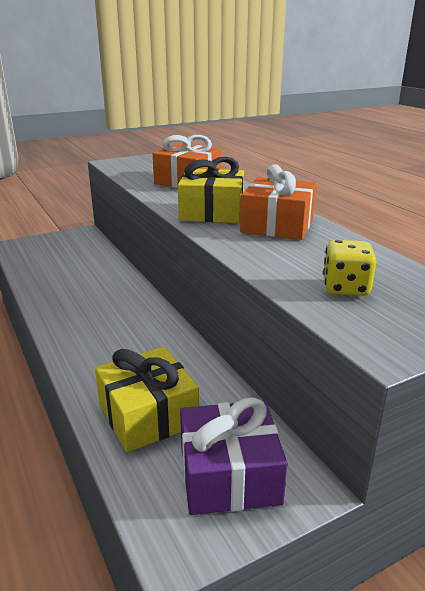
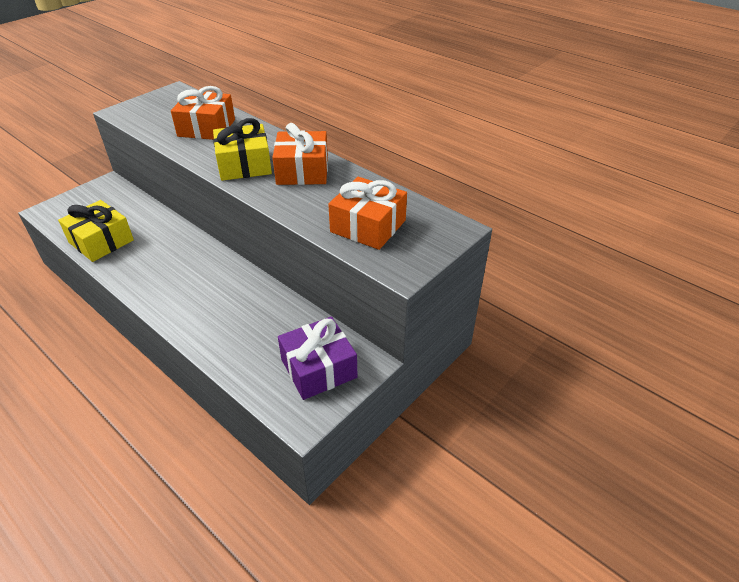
camera: 20 degrees left, 15 degrees up
yellow gift [95,347,199,452] -> yellow gift moved to [58,200,134,262]
yellow dice [323,240,376,296] -> orange gift [328,177,407,250]

